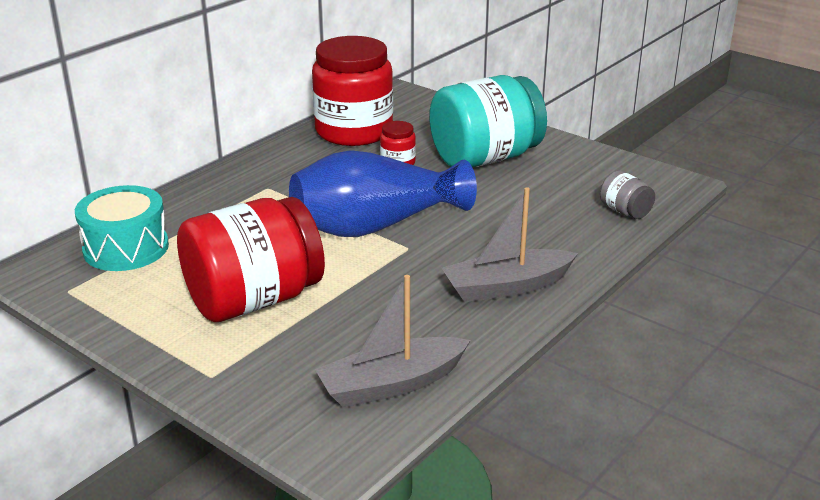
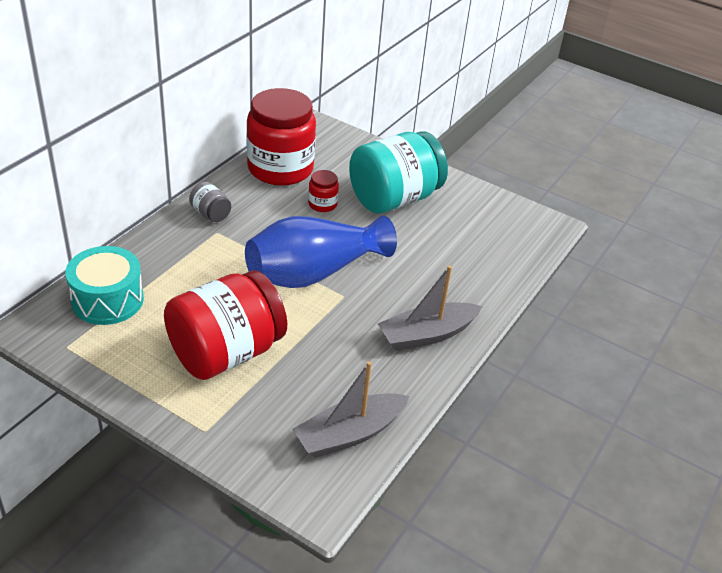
camera: 10 degrees left, 10 degrees up
grey jar [600,170,655,219] -> grey jar moved to [189,182,231,222]

